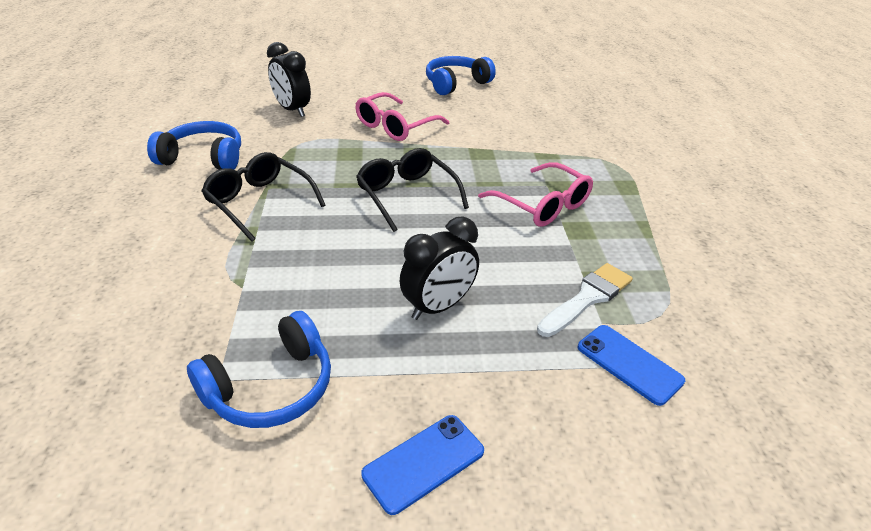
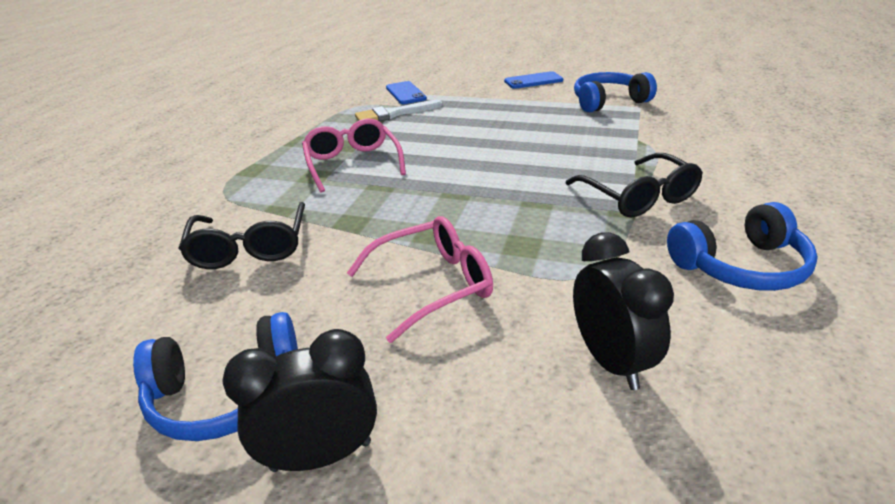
camera: 155 degrees left, 5 degrees down
blue headphones [147,121,241,170] -> blue headphones turned 45 degrees counterclockwise [667,202,818,291]
black glasses [356,148,469,232] -> black glasses moved to [178,202,305,269]
black clock [400,217,479,320] -> black clock moved to [222,329,377,472]

